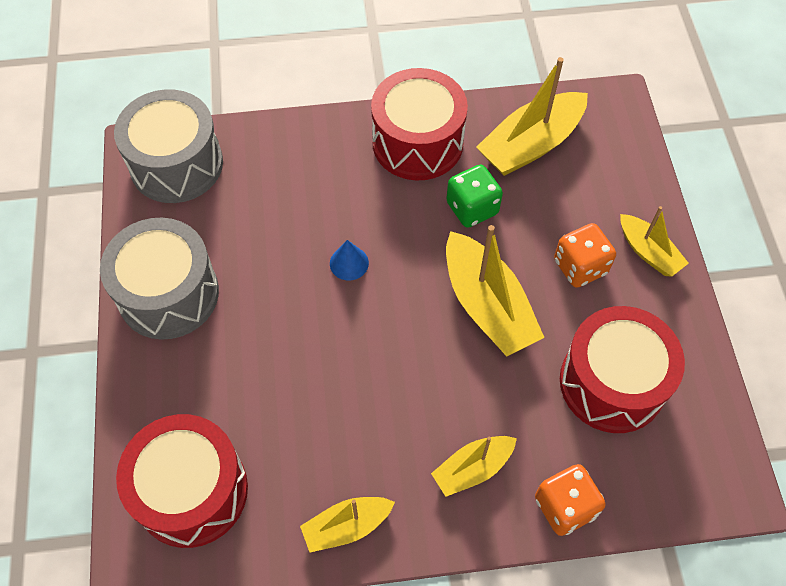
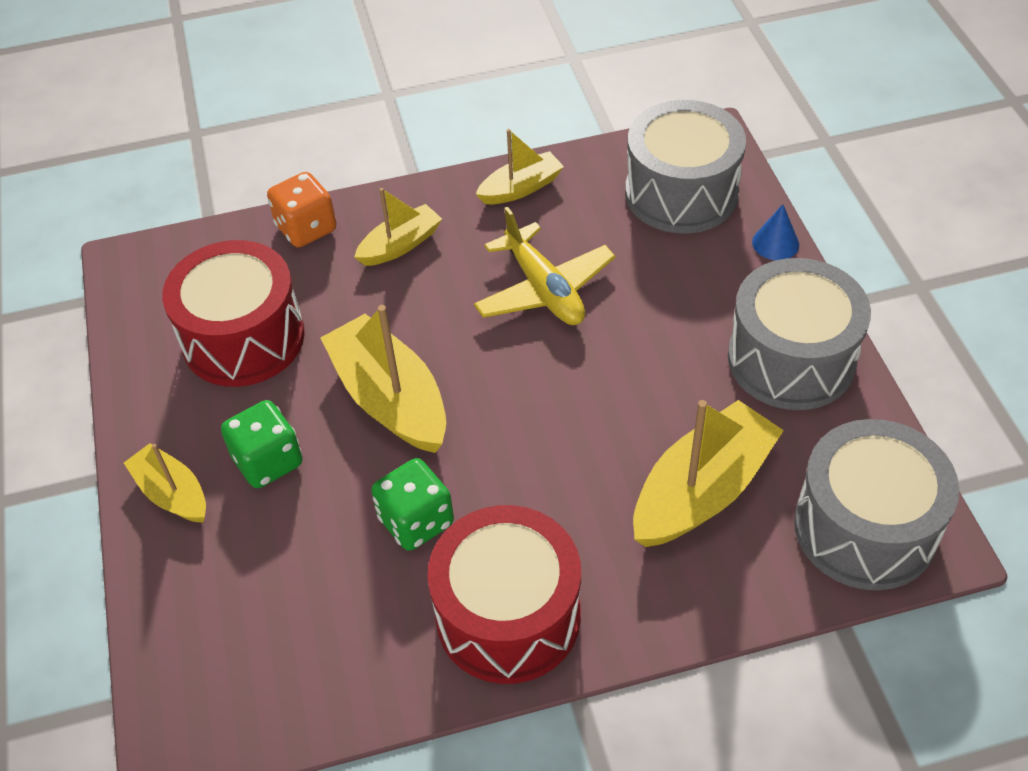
camera: 175 degrees right, 10 degrees down
red drum [116,414,248,548] -> grey drum [625,100,746,234]
blue cone [330,240,369,280] -> blue cone moved to [752,204,799,260]
yellow boat [476,57,588,176] -> yellow boat moved to [633,400,784,547]
orange dice [554,223,616,288] -> green dice [221,400,303,488]
none -> yellow plane [474,207,615,325]

